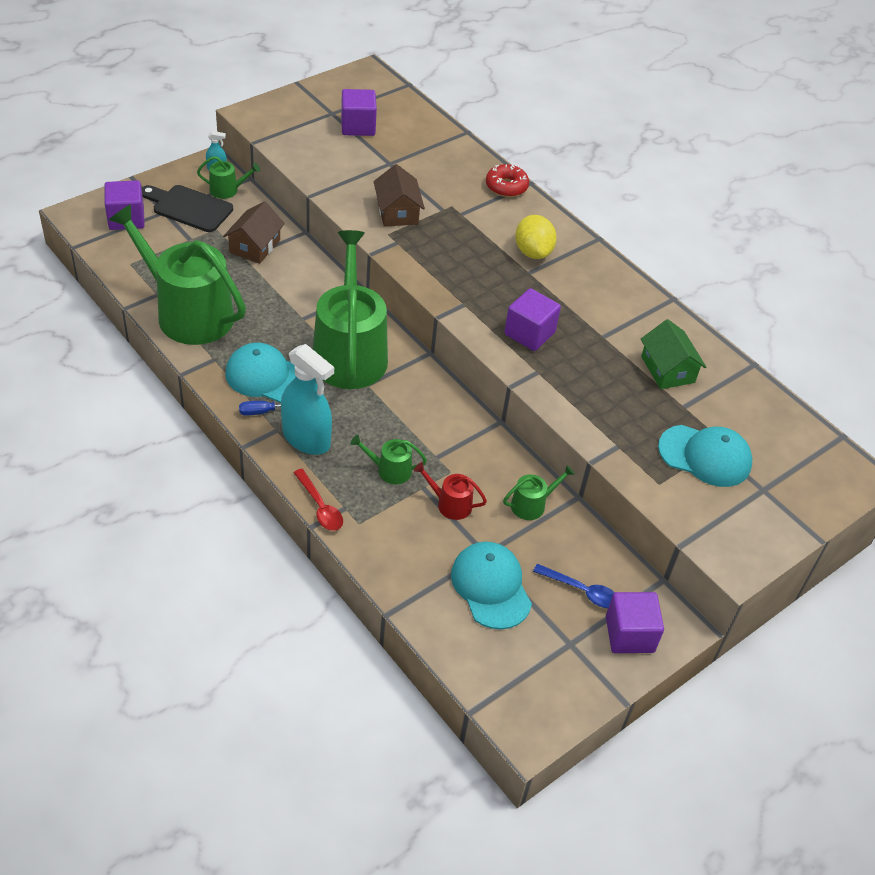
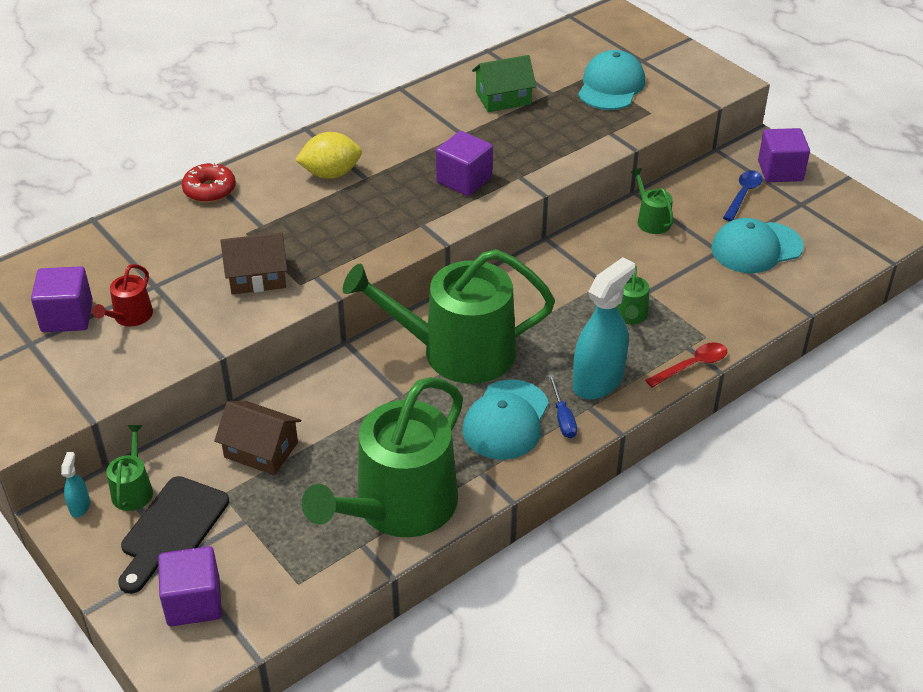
camera: 85 degrees left, 5 degrees down
red watering can [414,462,487,520] -> red watering can moved to [92,264,153,326]

